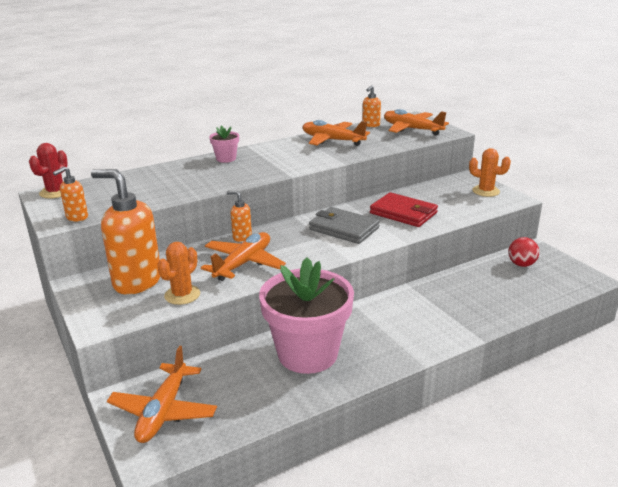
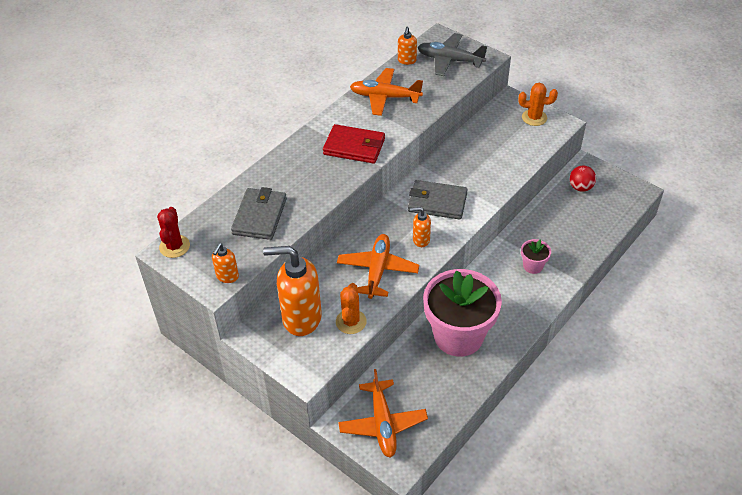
camera: 20 degrees left, 20 degrees up
pink flower pot [209,125,239,163] -> pink flower pot moved to [521,239,551,274]
orange soap dispenser [226,191,252,242] -> orange soap dispenser moved to [410,207,431,247]
red wallet [370,192,438,227] -> red wallet moved to [323,124,385,164]
orange plane [384,109,449,135] -> grey plane [418,33,487,76]
none -> grey wallet [231,187,287,240]

